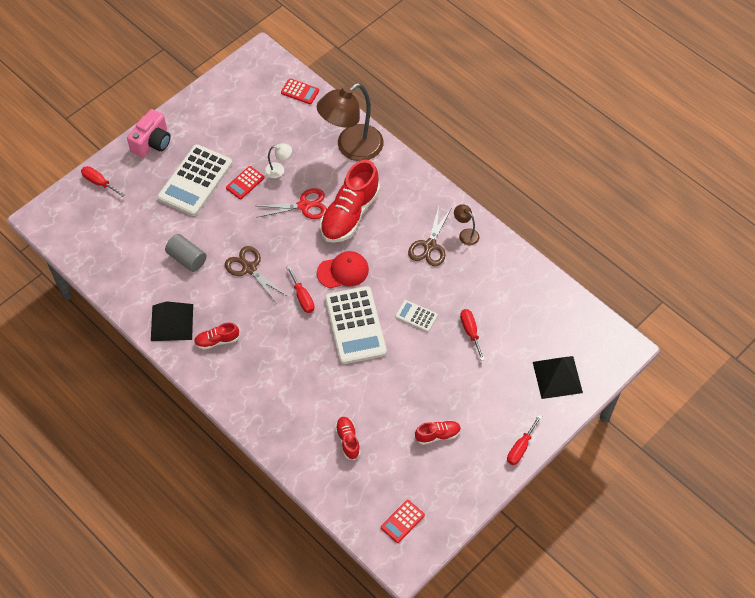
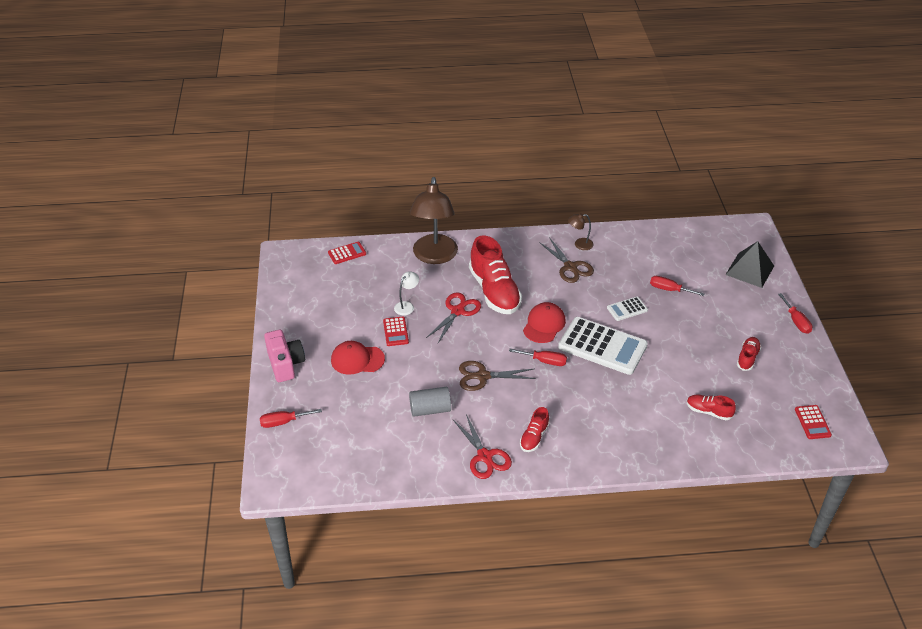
camera: 50 degrees left, 15 degrees down
black pyramid [151,301,193,341] -> red scissors [453,414,512,479]
white calculator [158,144,232,216] -> red cap [331,341,385,375]

